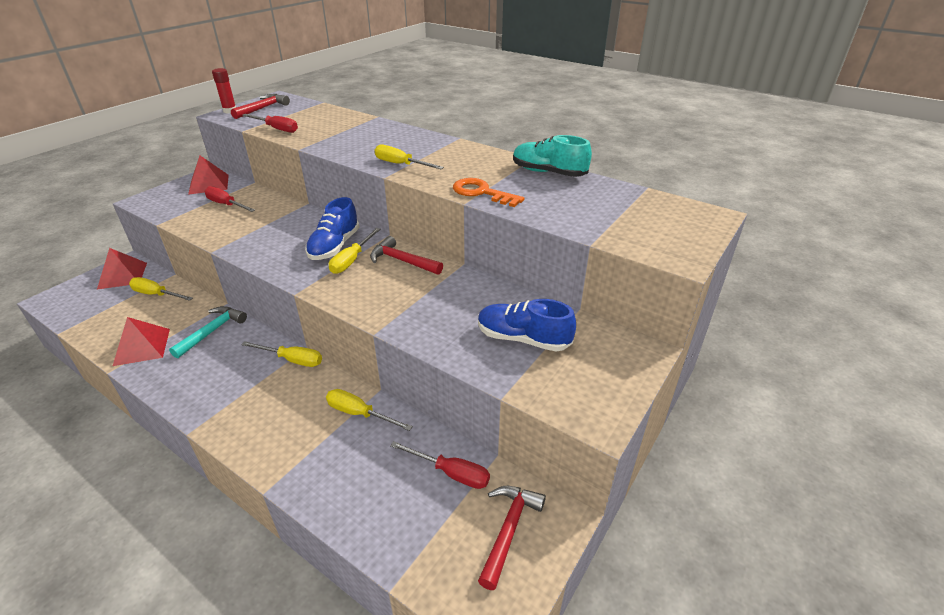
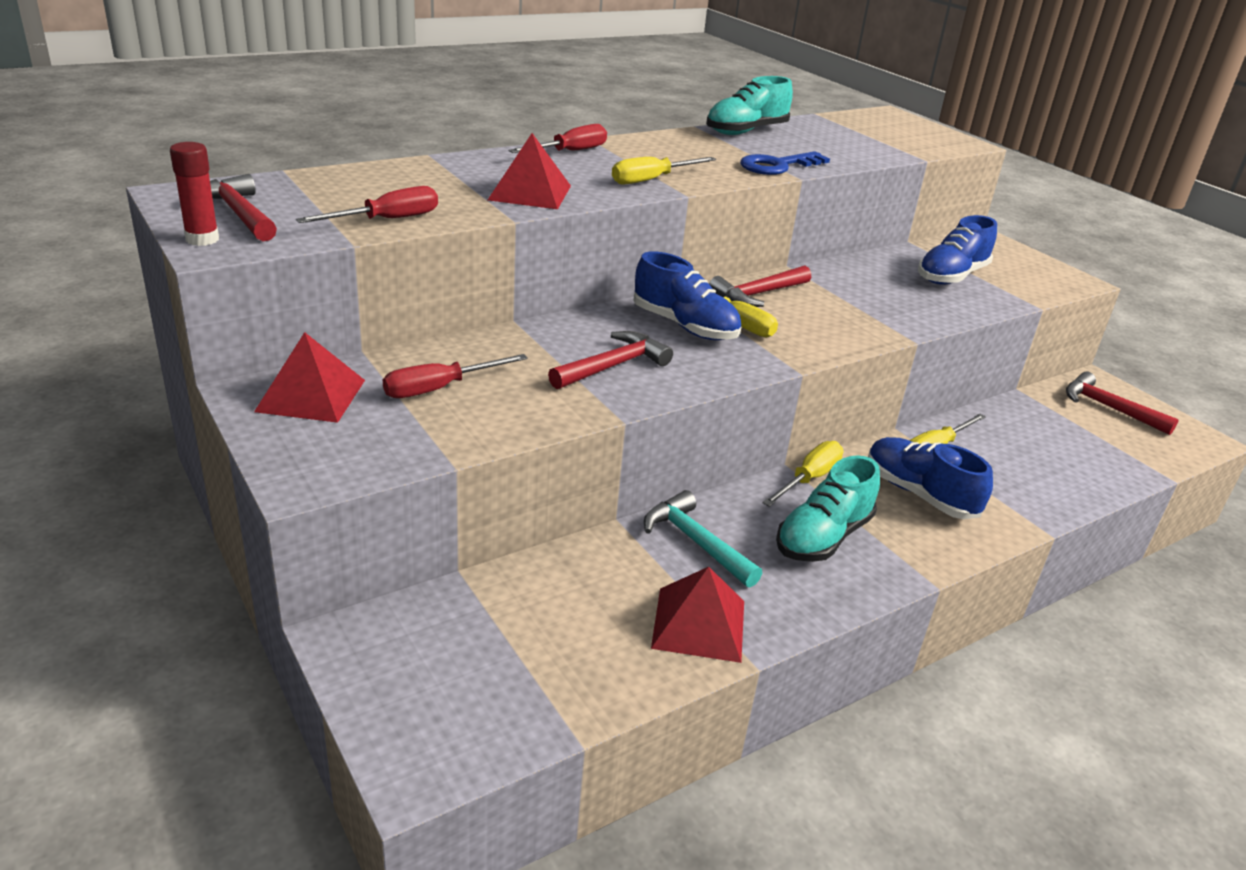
camera: 70 degrees left, 5 degrees down
red pyramid [97,248,147,289] -> red pyramid moved to [488,133,571,209]
yellow screwdriver [129,277,193,301] -> none
red screwdriver [390,441,490,489] -> red screwdriver moved to [509,124,607,153]
orange key [453,178,524,207] -> blue key [740,151,830,175]
none -> red hammer [548,331,673,389]
none -> turquoise shoe [776,455,880,562]
none -> blue shoe [868,437,993,519]

